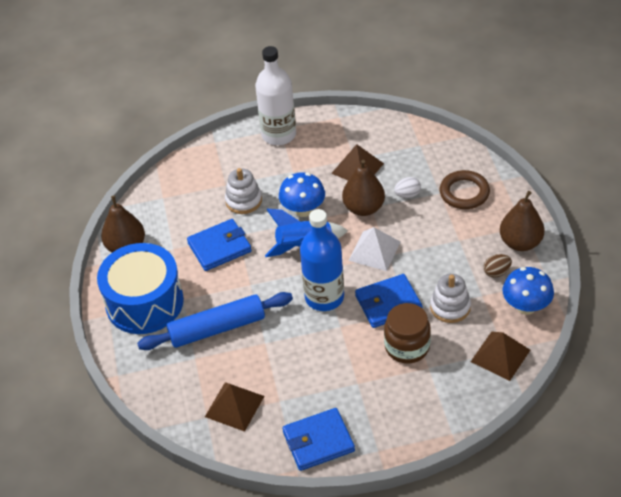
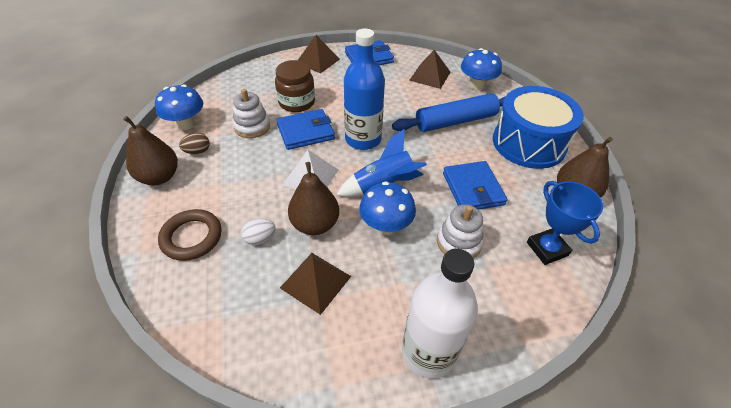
camera: 175 degrees right, 0 degrees up
blue wallet [187,219,252,271] -> blue wallet turned 75 degrees counterclockwise [443,161,508,210]
brown pyramid [471,331,530,381] -> brown pyramid moved to [298,35,340,73]
none -> blue mushroom [461,48,502,90]
none -> blue trophy [527,181,603,265]

